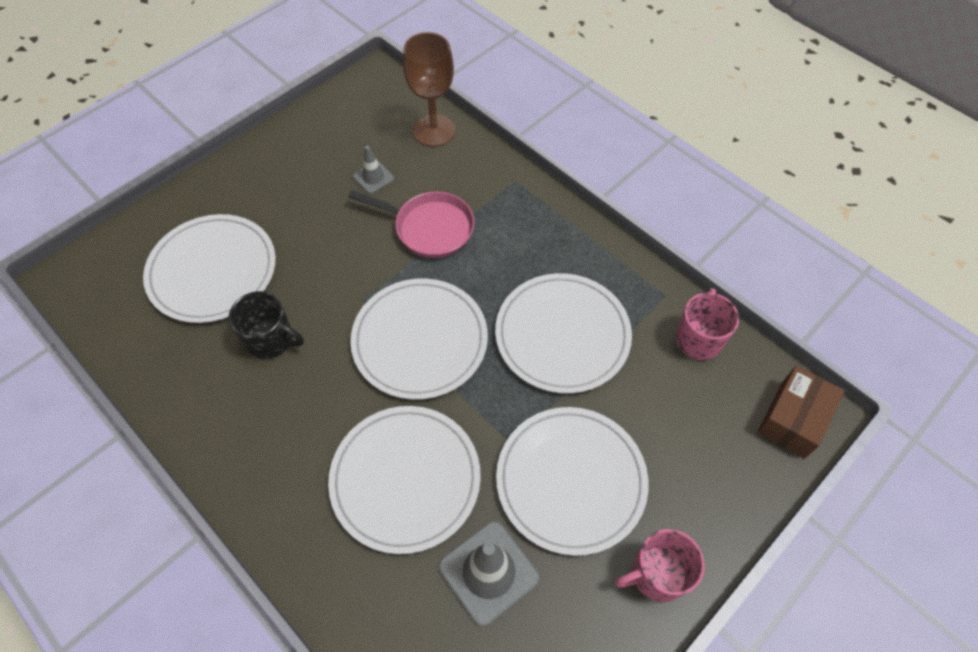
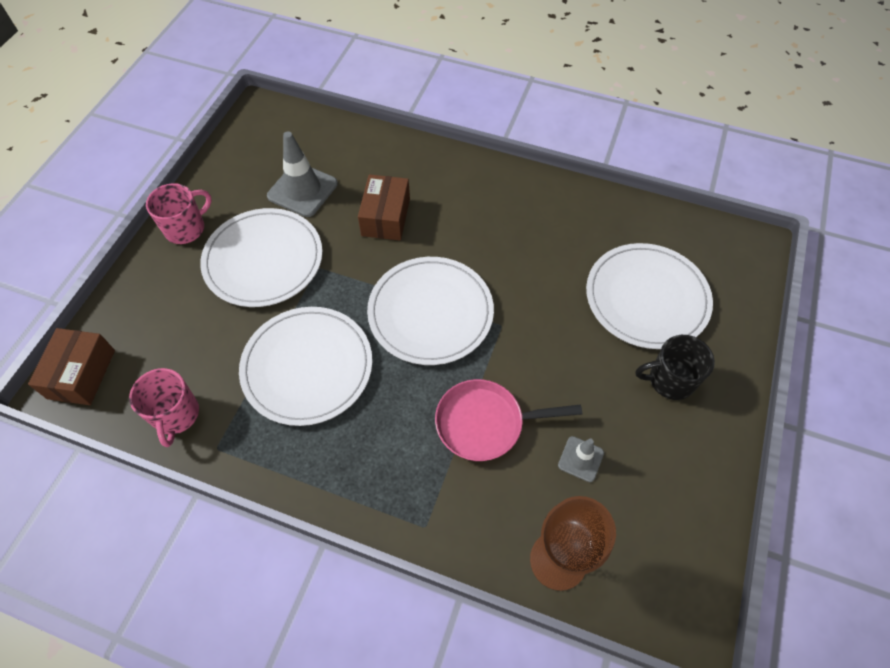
camera: 155 degrees right, 0 degrees up
black mug [229,291,304,359] -> black mug moved to [636,335,715,400]
white plate [328,406,481,554] -> brown box [358,174,410,241]

